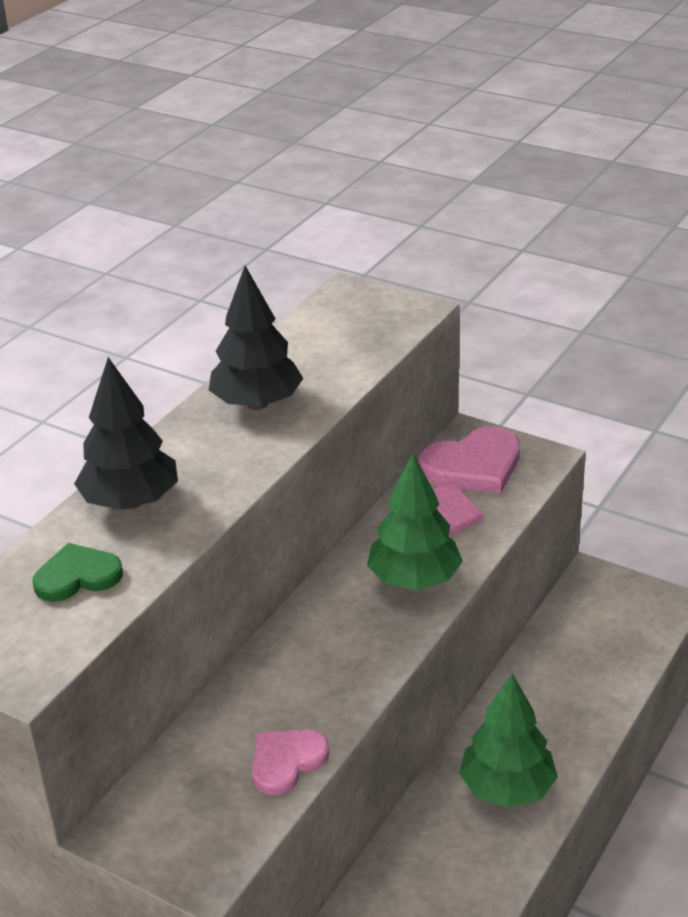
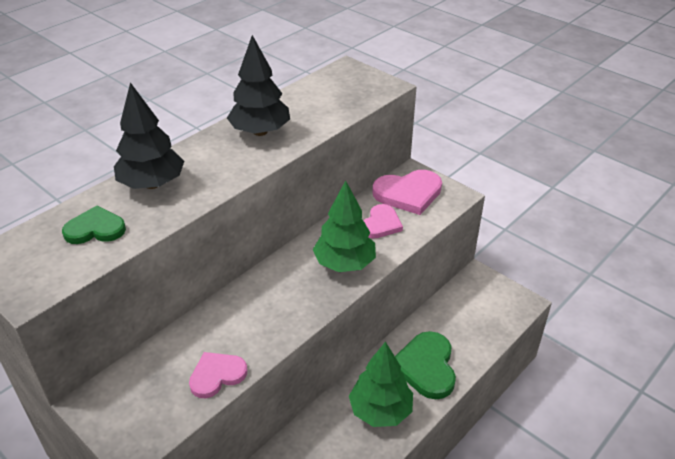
camera: 10 degrees right, 5 degrees up
none -> green heart [395,331,456,399]

